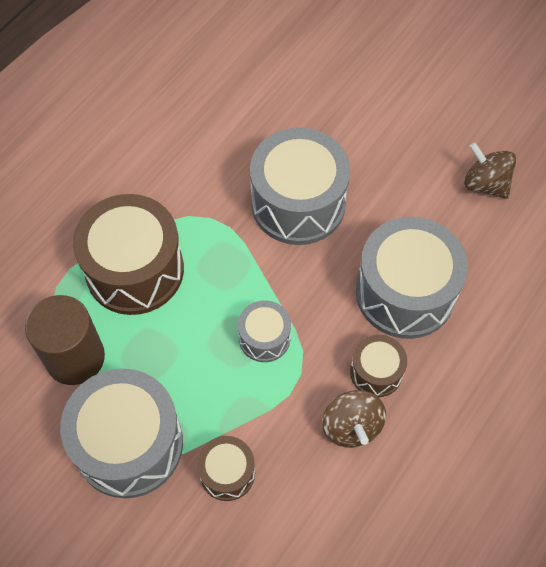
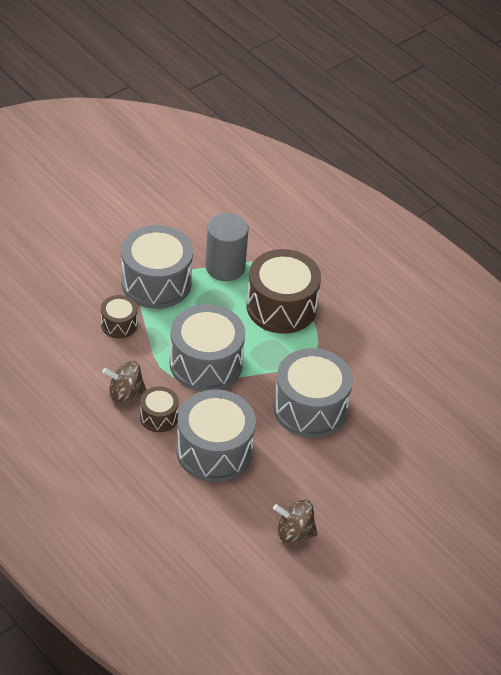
camera: 100 degrees right, 15 degrees down
brown cylinder [25,295,105,385] -> grey cylinder [205,213,249,281]
grey drum [238,301,291,362] -> grey drum [169,304,245,392], size x1.97
brown spinning top [464,143,517,199] -> brown spinning top turned 135 degrees counterclockwise [273,499,318,542]

